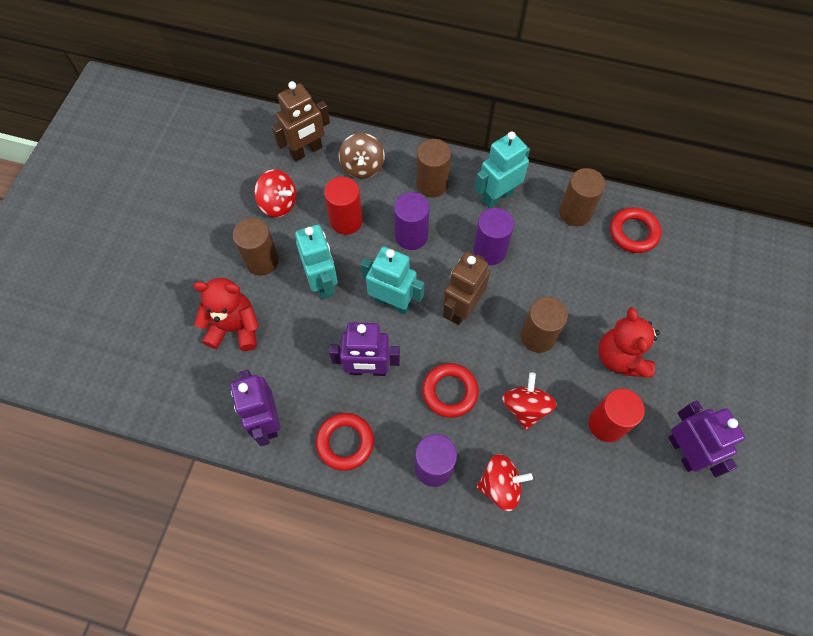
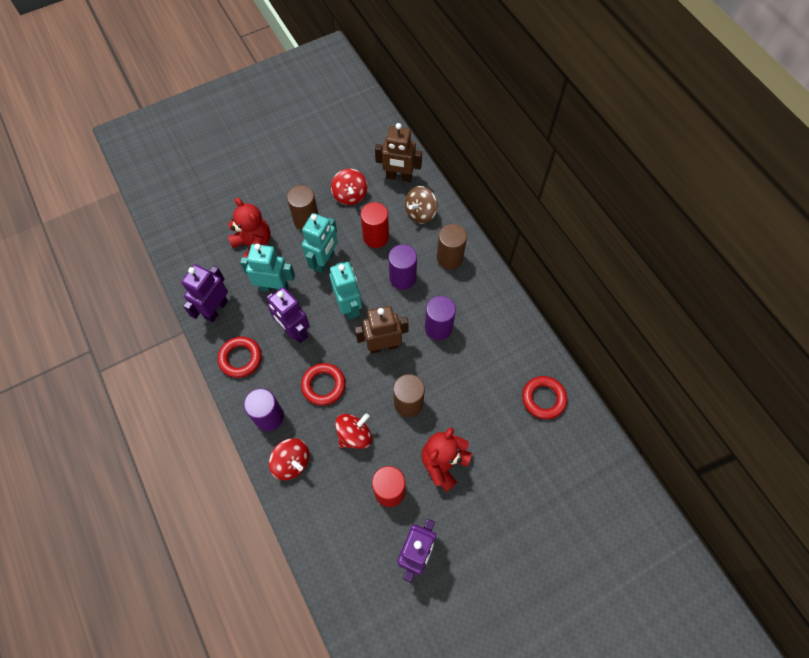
camera: 45 degrees right, 0 degrees up
turquoise robot [475,131,530,208] -> turquoise robot moved to [240,244,295,292]
brown cylinder [559,168,606,226] -> none

